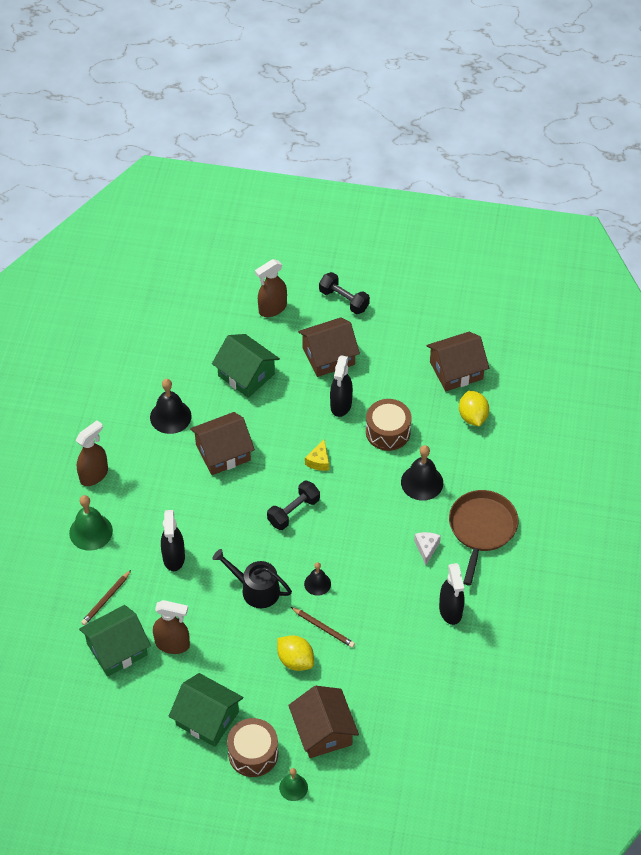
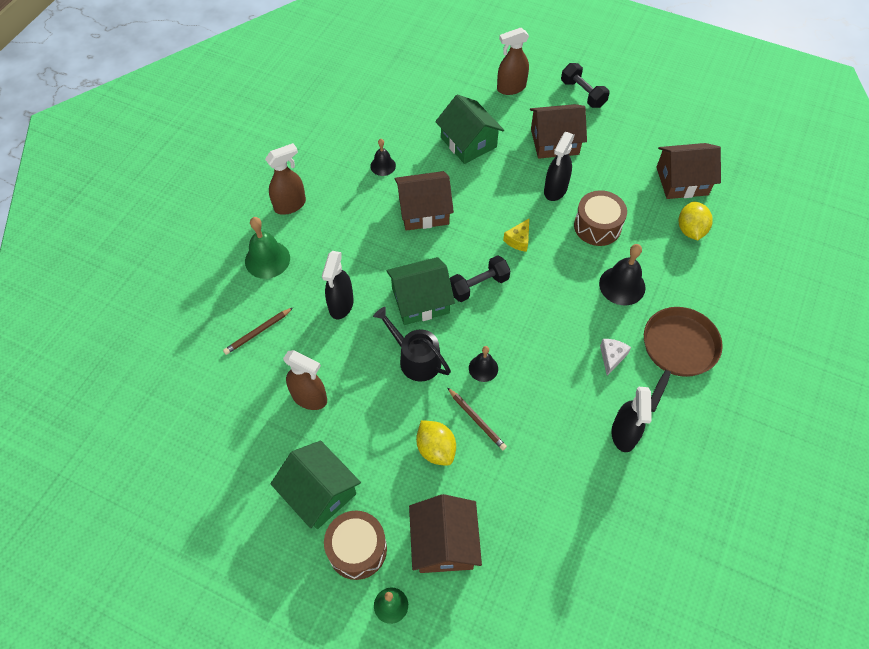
camera: 15 degrees right, 5 degrees up
green house [79,605,151,677] -> green house moved to [386,257,455,325]
black bell [150,379,191,434] -> black bell [370,139,396,176], size x0.61

